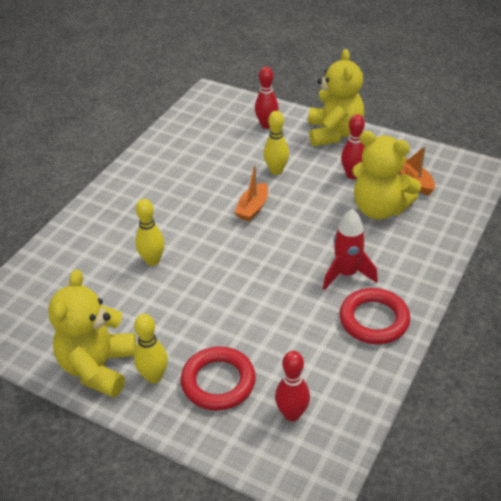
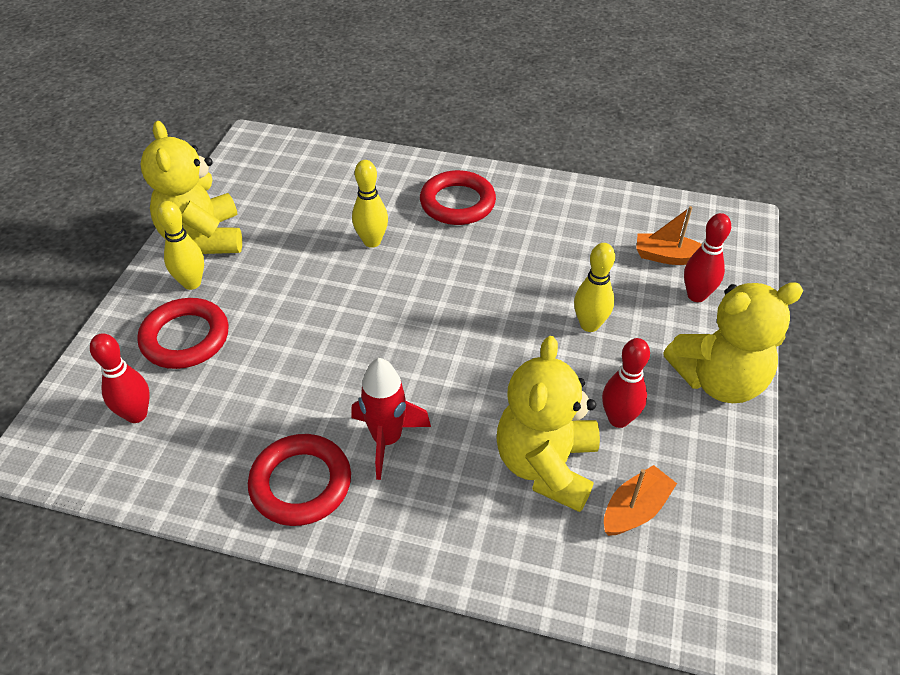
camera: 75 degrees right, 5 degrees up
yellow teddy bear [48,269,137,398] -> yellow teddy bear turned 105 degrees counterclockwise [140,121,242,254]
orange boat [234,165,268,222] -> orange boat moved to [636,206,702,265]
none -> red ring [420,170,496,225]

